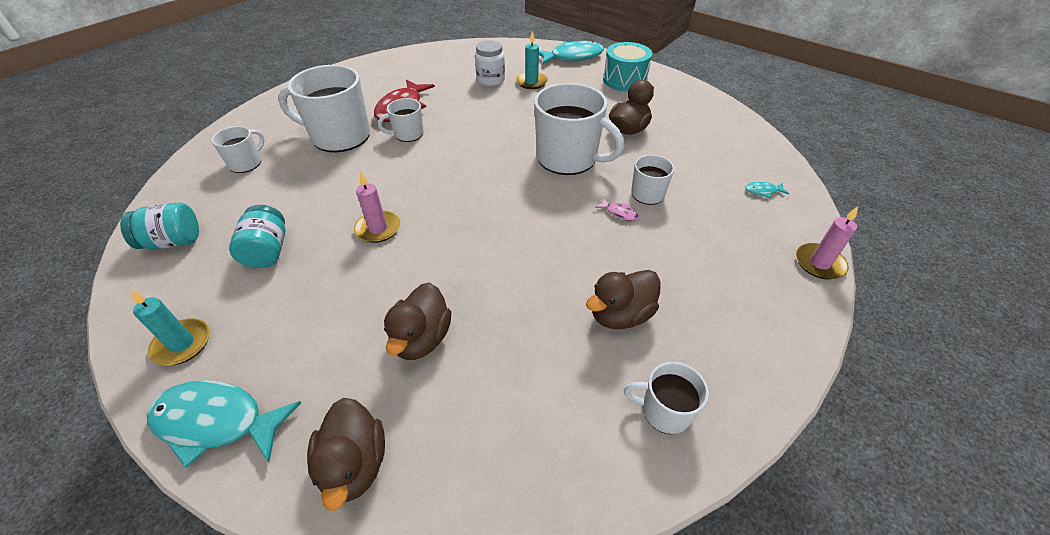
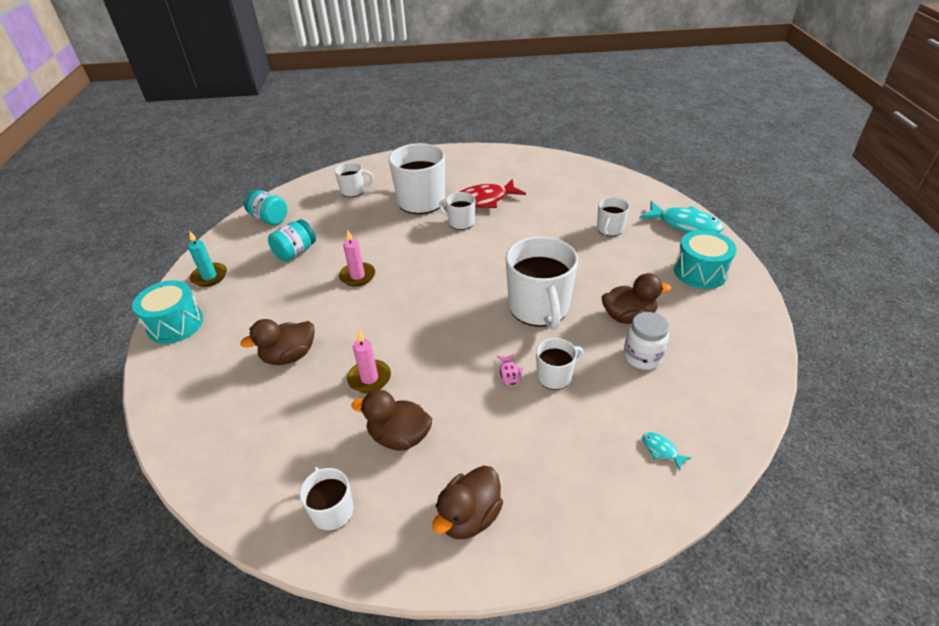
camera: 50 degrees right, 5 degrees down
turquoise fish [147,380,301,468] -> turquoise drum [132,280,204,344]
brown duck [307,398,385,511] -> brown duck moved to [432,466,503,539]
white jar [475,40,505,86] -> white jar moved to [624,312,669,370]
turquoise candle [516,31,548,89] -> white mug [597,197,630,236]
pink candle [796,206,858,279] -> pink candle moved to [347,330,391,393]

